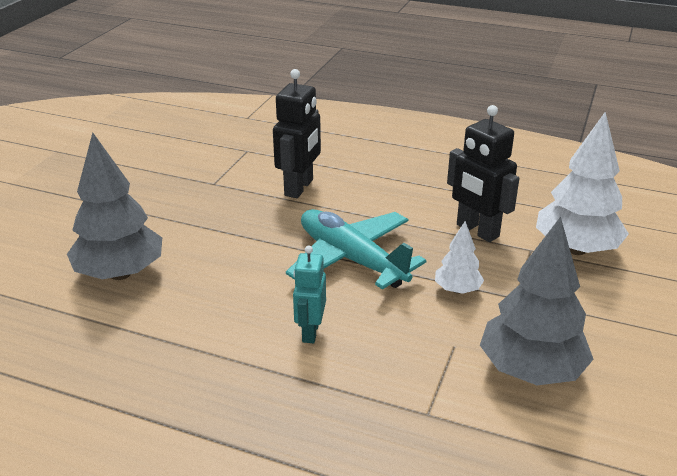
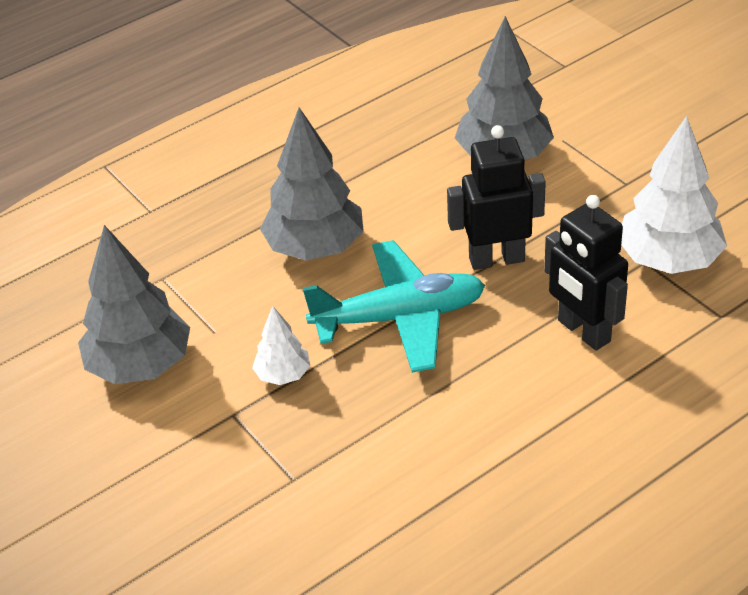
camera: 125 degrees right, 10 degrees up
turquoise robot [293,245,326,343] -> grey tree [260,107,364,261]
black robot [447,105,519,242] -> black robot moved to [447,125,546,270]
white tree [536,112,629,255] -> white tree moved to [621,116,727,274]

